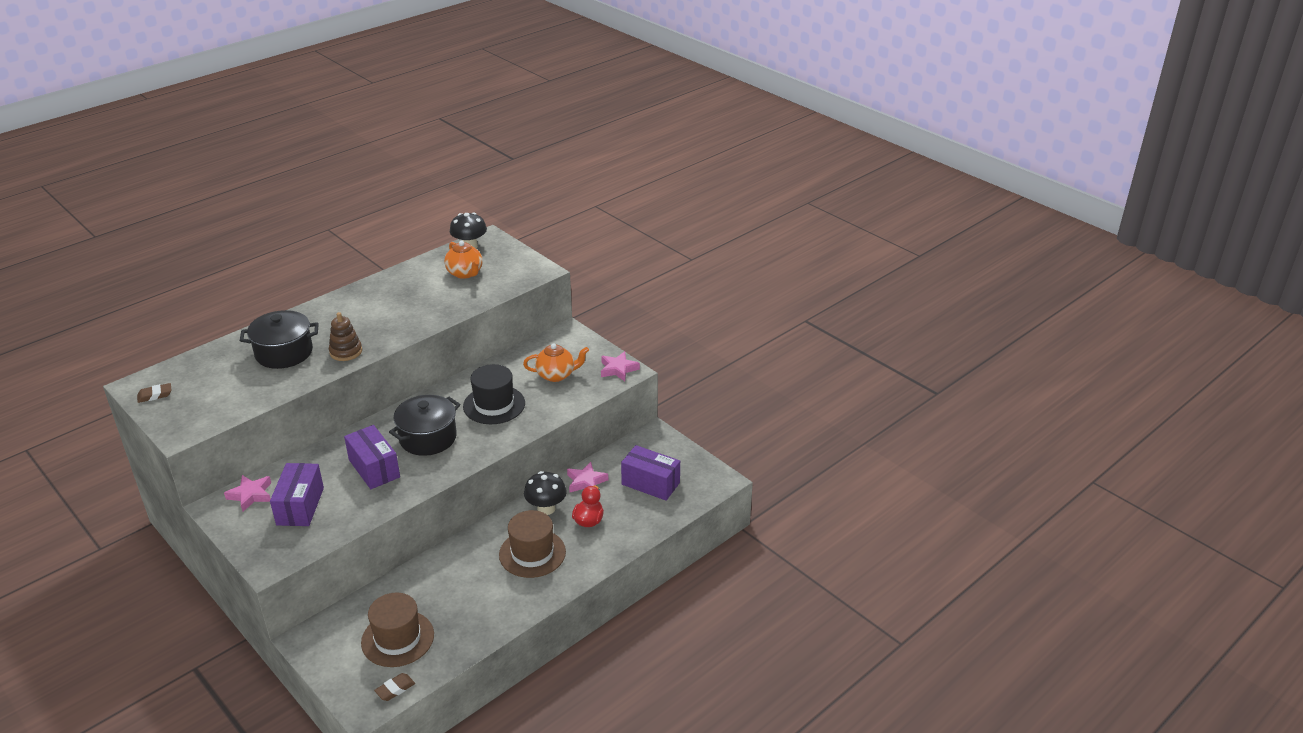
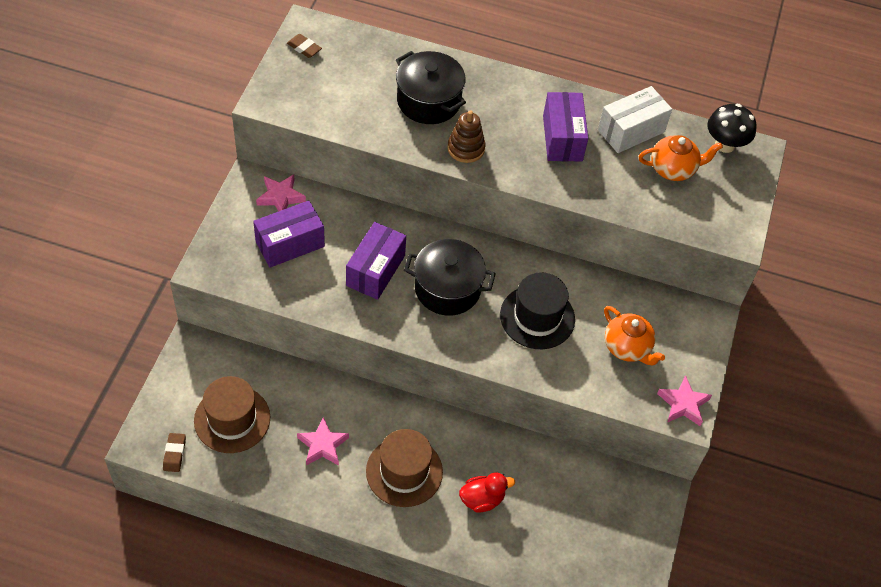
camera: 55 degrees right, 20 degrees up
brown eraser [374,673,415,701] -> brown eraser turned 75 degrees clockwise [163,433,186,472]
orange teapot [444,241,483,279] -> orange teapot turned 120 degrees counterclockwise [638,135,723,181]
black mushroom [524,471,567,515] -> none
pink star [567,462,608,492] -> pink star moved to [297,417,349,466]
purple box [621,445,680,500] -> purple box moved to [543,92,588,161]
none -> white box [598,86,672,153]

